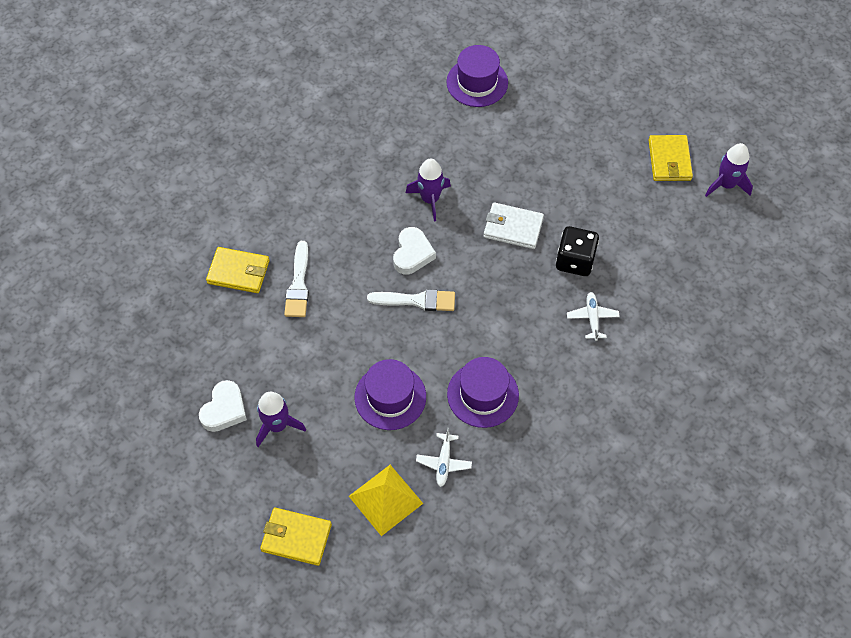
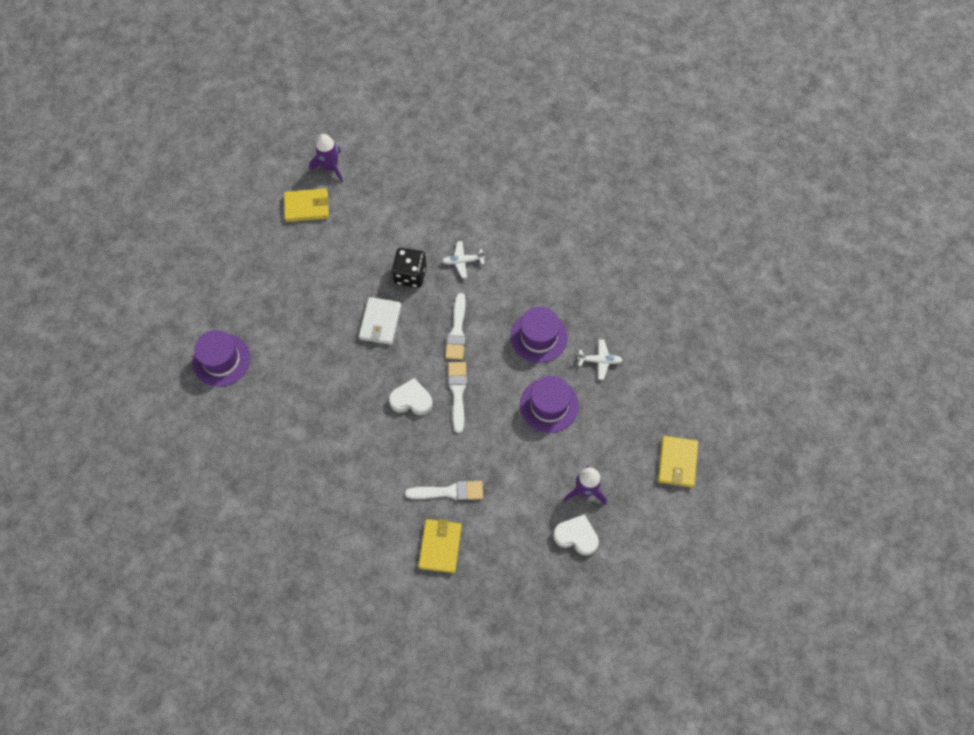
camera: 95 degrees left, 5 degrees up
yellow pyramid [349,465,423,536] -> none
purple rocket [406,158,451,222] -> none
none -> white brush [445,293,466,360]

